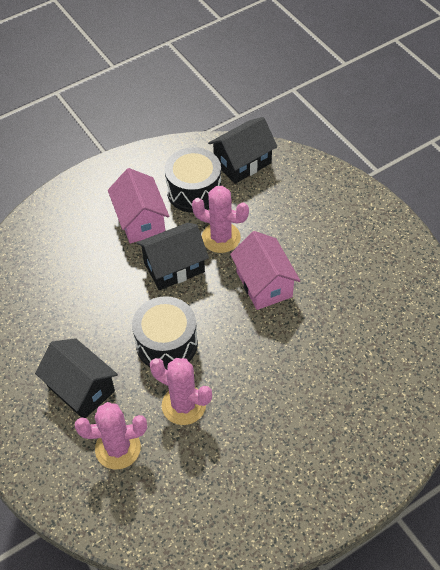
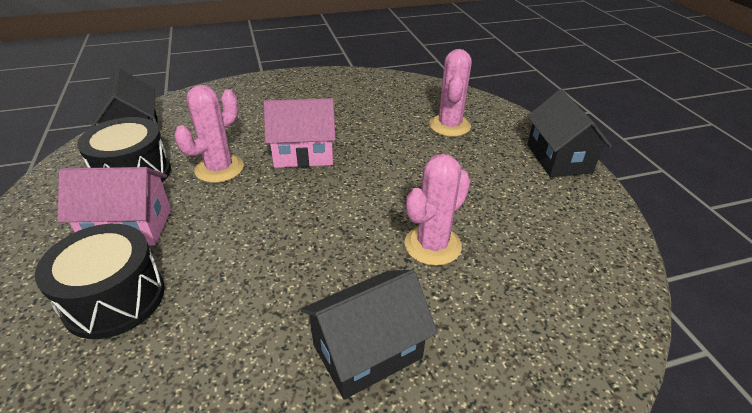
camera: 75 degrees left, 15 degrees down
pink cactus [75,402,147,469] -> pink cactus moved to [429,49,472,137]
black drum [132,296,198,370] -> black drum moved to [35,224,165,339]
black house [137,223,209,290] -> black house moved to [527,89,612,177]

